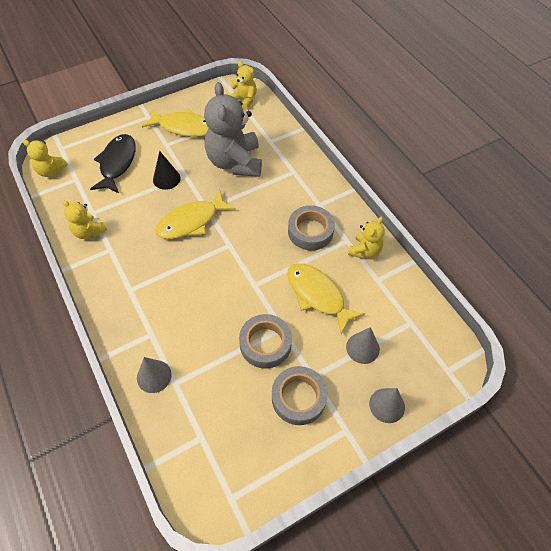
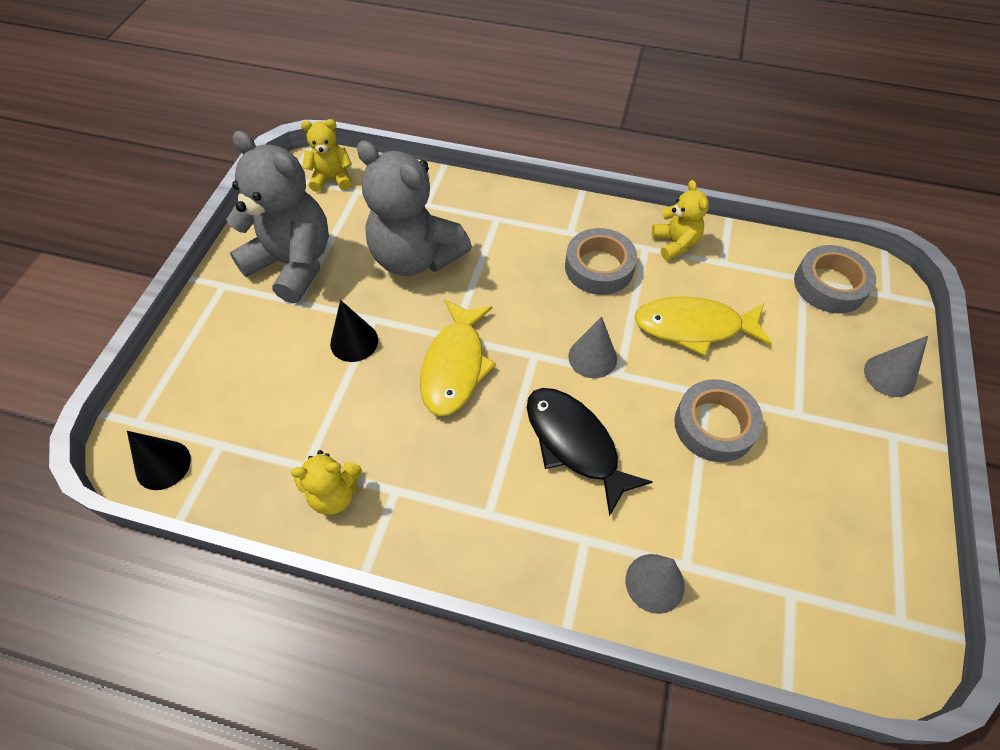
camera: 45 degrees left, 0 degrees up
yellow teddy bear [23,140,68,177] -> black cone [127,431,191,490]
black fish [90,134,136,193] -> black fish moved to [527,388,653,517]
yellow fish [142,109,209,137] -> grey teddy bear [226,131,329,304]
grey tape [272,366,328,425] -> grey tape moved to [794,245,876,313]
grey cone [346,327,380,364] -> grey cone moved to [568,316,617,378]

